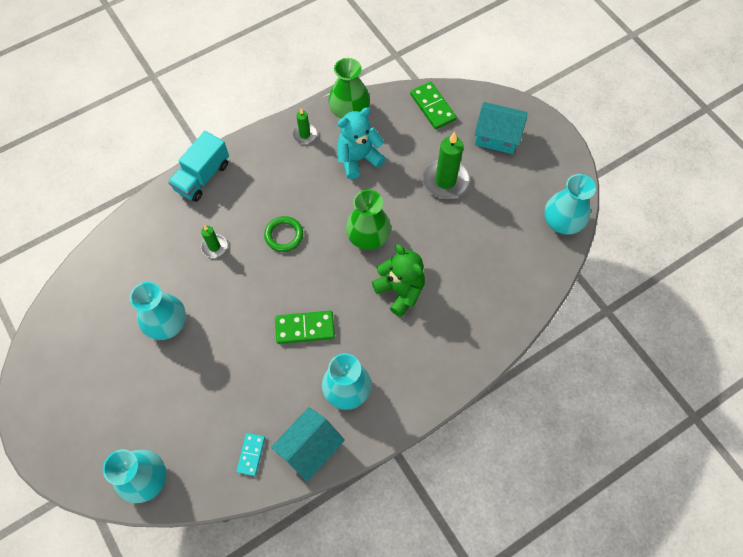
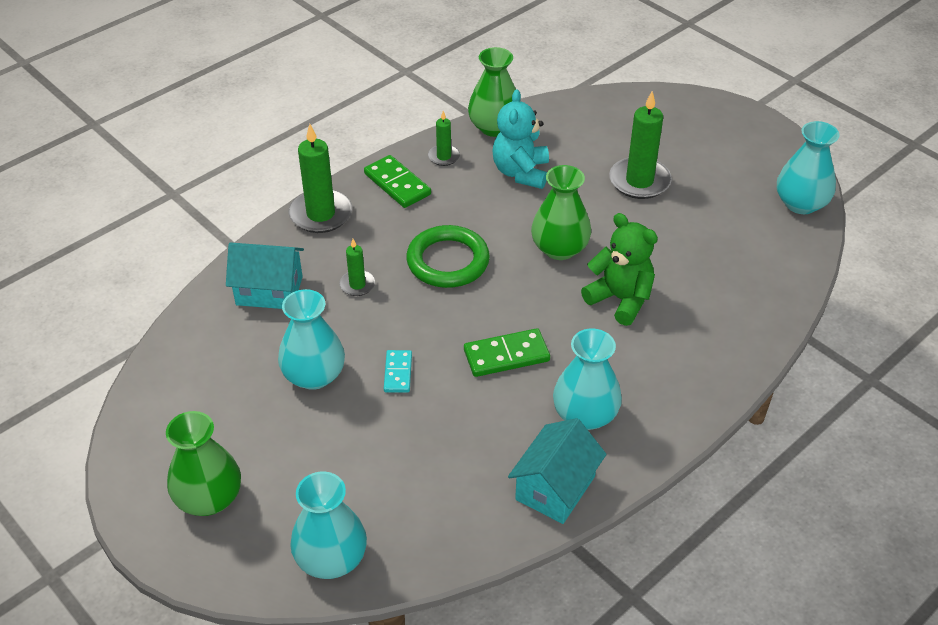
camera: 10 degrees left, 20 degrees down
turquoise truck [168,131,229,202] -> green candle [288,124,352,233]
turquoise domino [236,433,265,476] -> turquoise domino moved to [384,350,412,393]
green ring [264,216,303,252] -> green ring [406,225,490,288], size x1.57
turquoise teddy bear [337,108,386,179] -> turquoise teddy bear turned 45 degrees counterclockwise [493,89,549,189]
green domino [410,82,457,129] -> green domino moved to [364,155,431,208]
turquoise house [474,102,527,154] -> turquoise house moved to [226,242,304,309]
none -> green vase [166,411,241,516]

